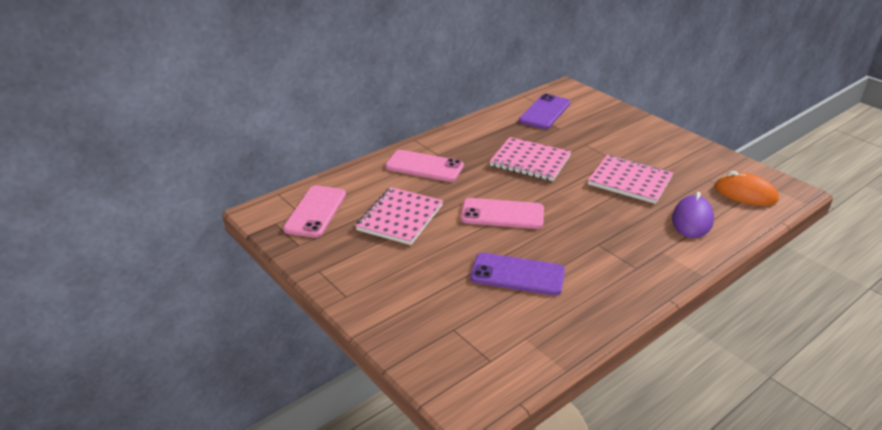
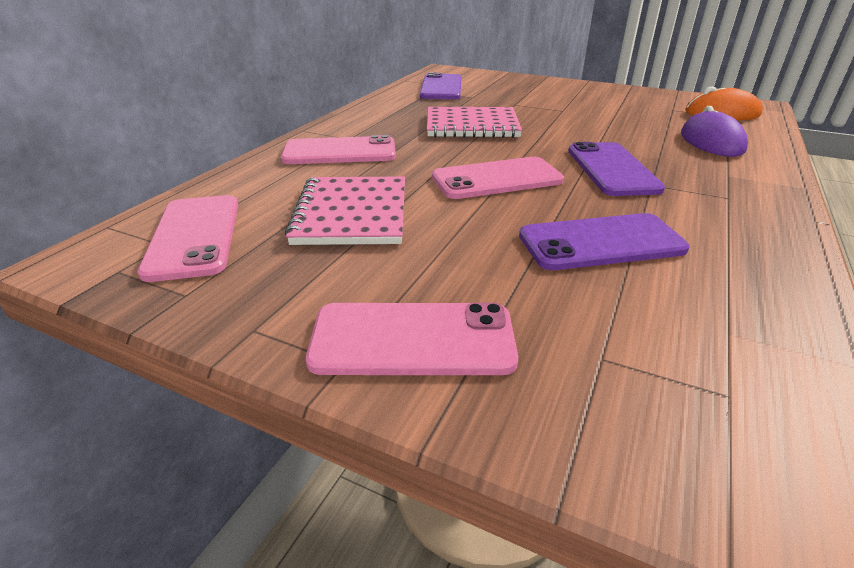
camera: 25 degrees left, 0 degrees up
pink notebook [588,155,673,204] -> none
none -> pink phone [306,302,518,375]
none -> purple phone [568,142,665,196]

